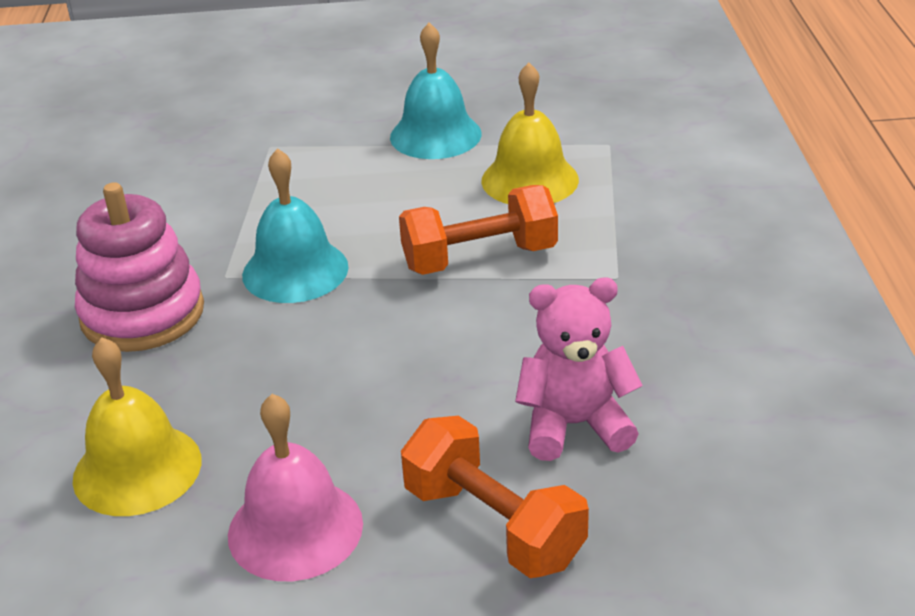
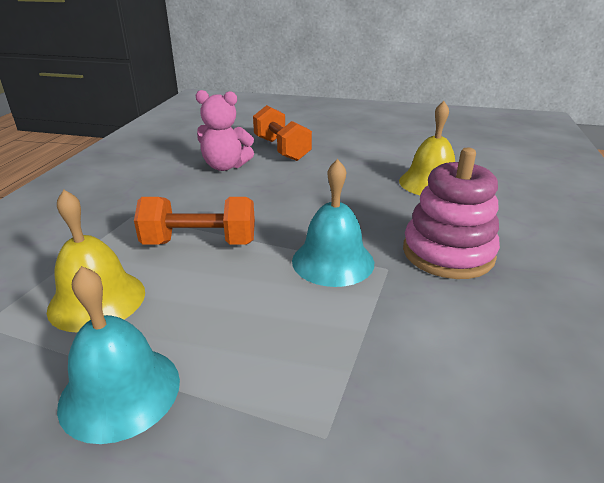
camera: 165 degrees left, 5 degrees down
pink bell [228,394,363,581] -> none

